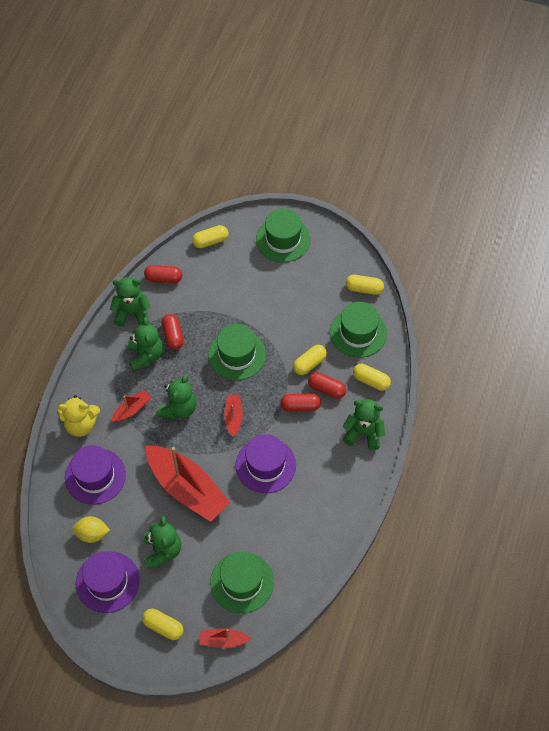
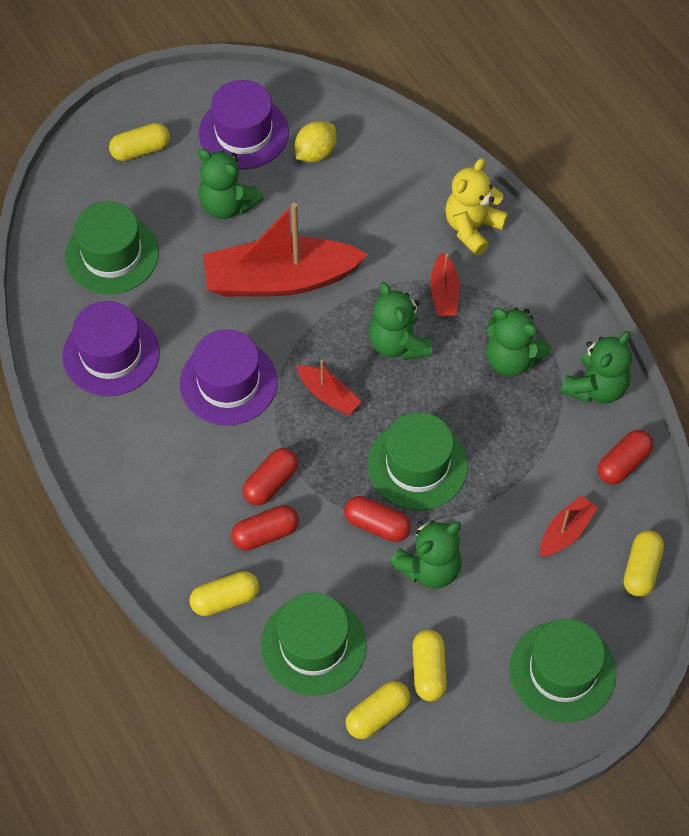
camera: 130 degrees right, 0 degrees up
purple hat [65,445,126,505] -> purple hat moved to [63,301,160,396]
red capsule [162,314,184,350] -> red capsule moved to [344,496,411,542]
red boat [200,628,251,648] -> red boat moved to [540,495,598,557]
yellow capsule [293,345,327,375] -> yellow capsule moved to [412,630,447,702]
green teddy bear [343,399,385,450] -> green teddy bear moved to [389,520,462,589]

